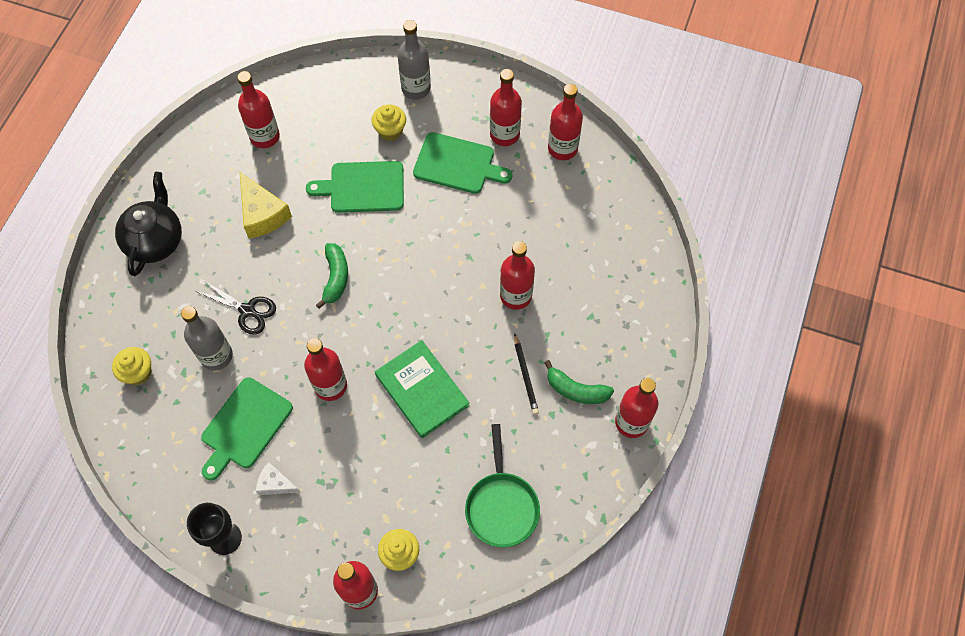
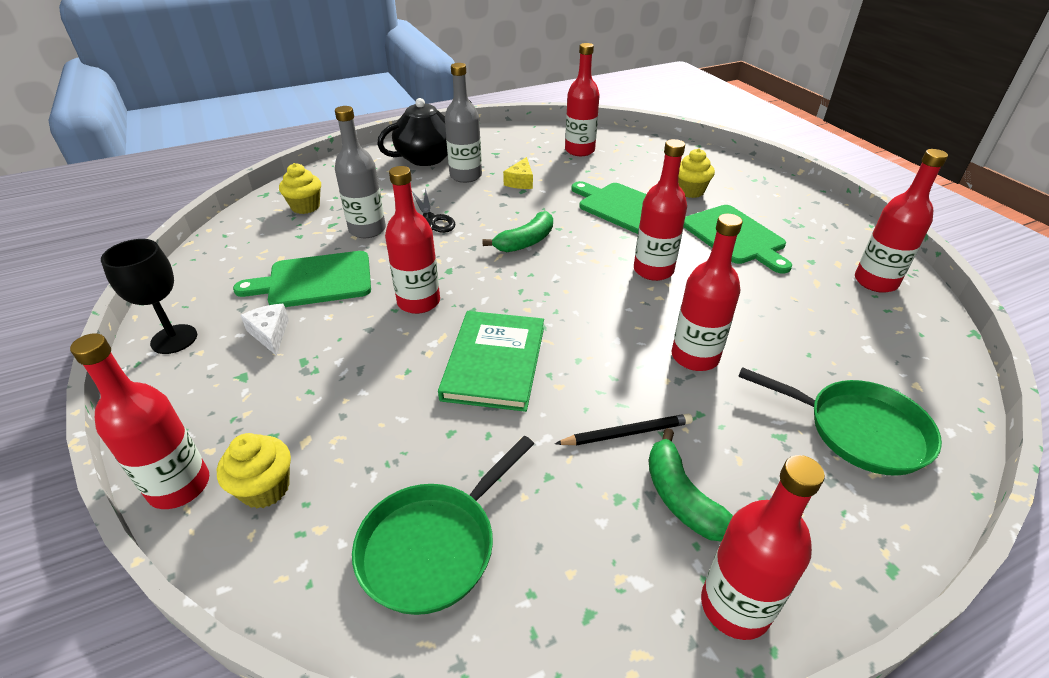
camera: 45 degrees right, 25 degrees down
yellow cheese [239,171,292,239] -> yellow cheese [503,157,533,189], size x0.59
grey bottle [398,20,431,99] -> grey bottle moved to [445,63,482,183]
red bottle [490,69,522,146] -> red bottle moved to [634,139,687,281]
black pencil [514,333,539,415] -> black pencil turned 135 degrees counterclockwise [555,414,693,445]
none -> green pan [738,367,942,476]

